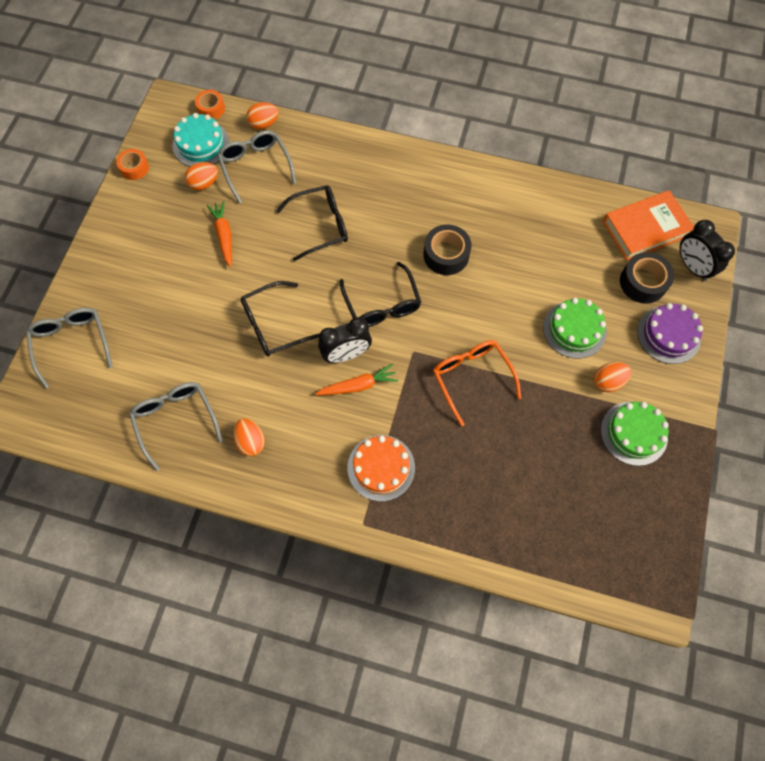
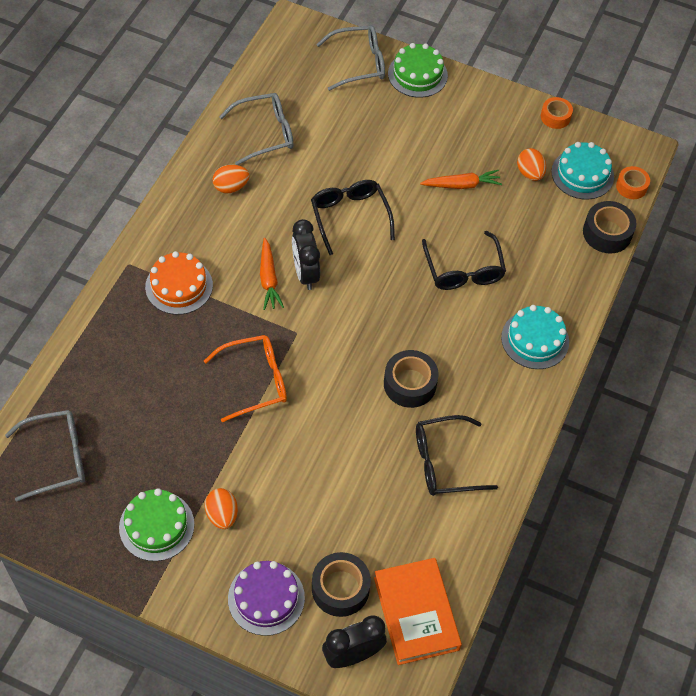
camera: 95 degrees right, 10 degrees down
grey glasses [217,130,296,204] -> grey glasses moved to [5,410,85,502]
orange egg [247,102,279,130] -> black tape [583,201,637,253]
black glasses [340,262,421,327] -> black glasses moved to [416,415,498,496]
green cake [543,298,607,359] -> green cake moved to [388,43,448,98]
none -> turquoise cake [501,305,569,369]

